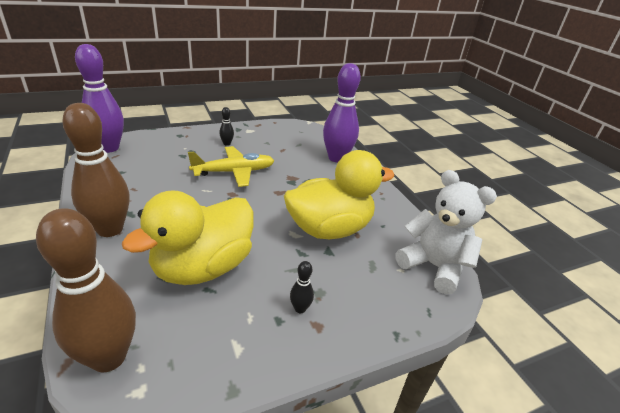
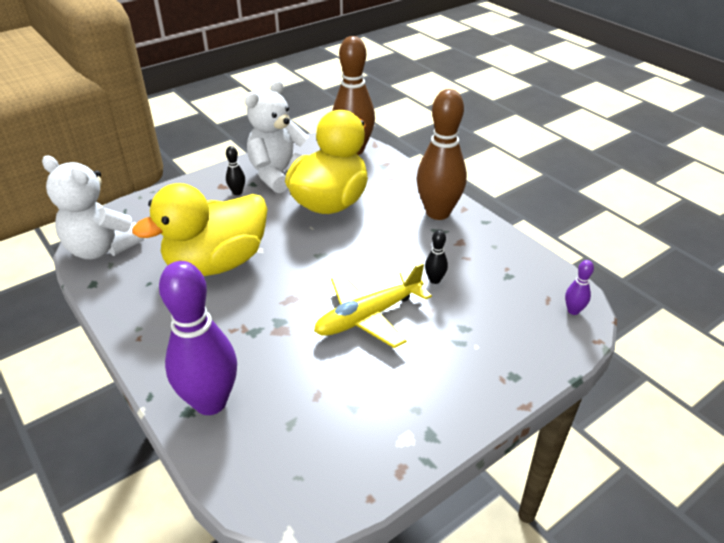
camera: 170 degrees right, 5 degrees up
purple bowling pin [75,44,124,153] -> purple bowling pin [565,260,594,315], size x0.41
black bowling pin [219,107,234,146] -> black bowling pin moved to [425,230,448,284]
none -> white teddy bear [245,80,309,193]

